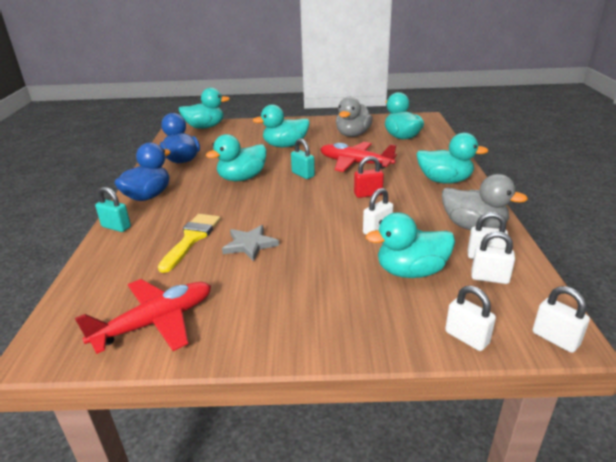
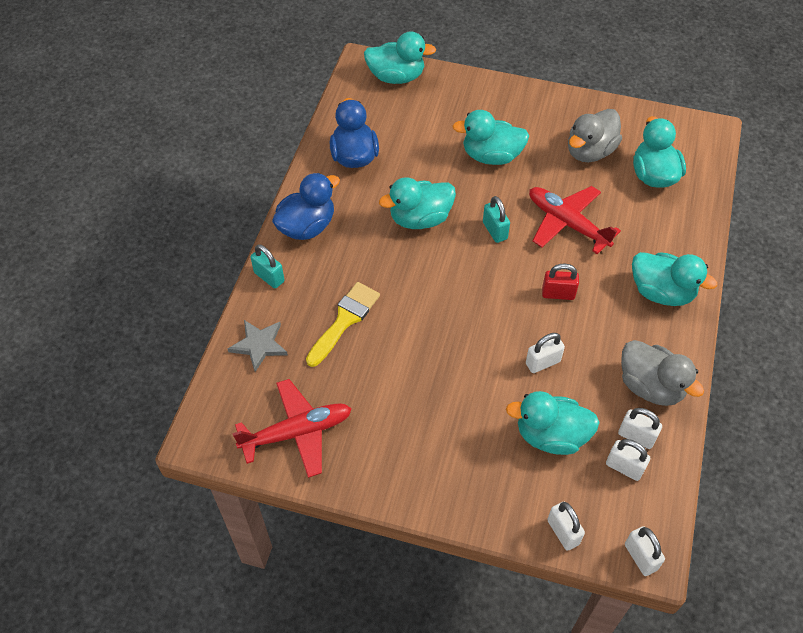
camera: 15 degrees right, 25 degrees up
grey star [222,225,279,261] -> grey star moved to [228,320,288,372]

